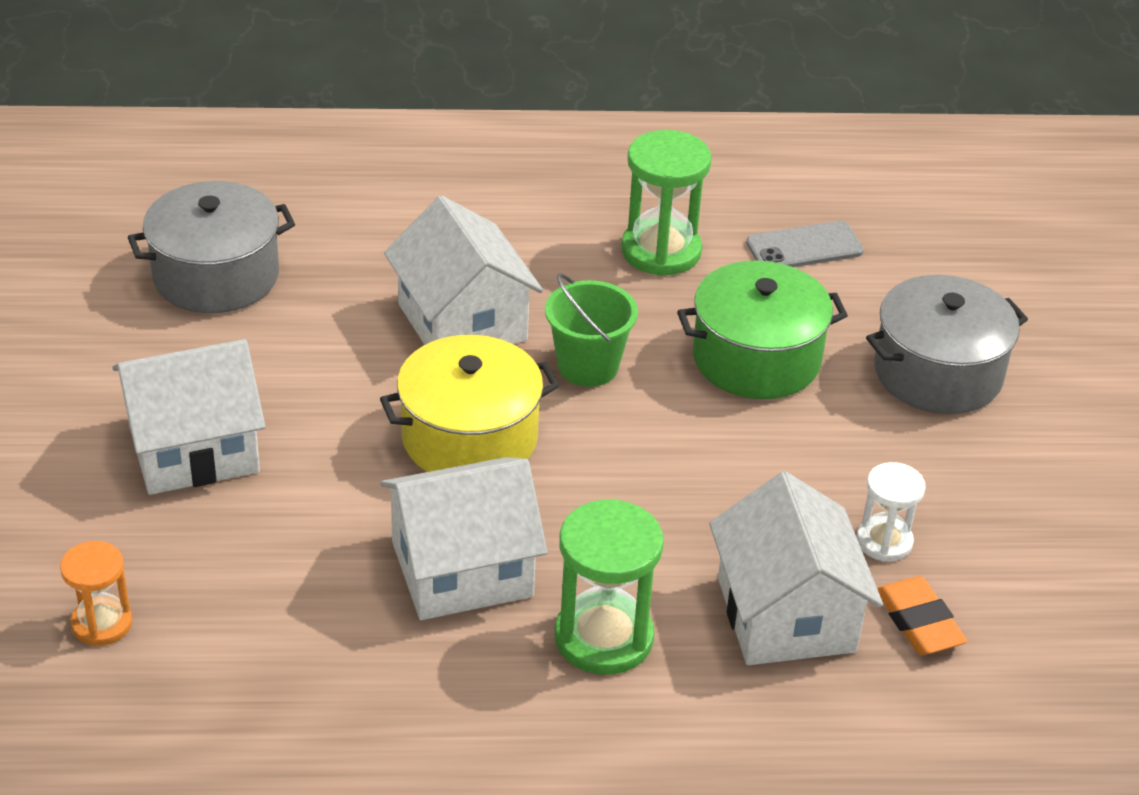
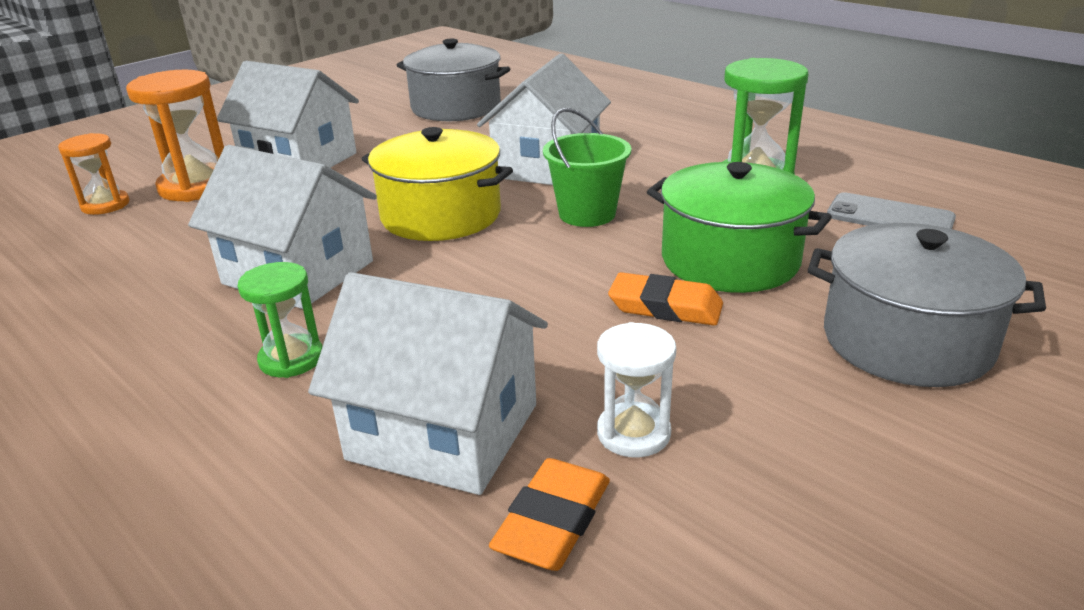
camera: 50 degrees right, 10 degrees down
green hourglass [555,499,664,675] -> green hourglass [238,262,323,378], size x0.60
white house [709,471,883,665] -> white house turned 75 degrees clockwise [308,272,548,495]
none -> orange hourglass [126,70,224,202]
none -> orange eraser [608,272,723,326]

